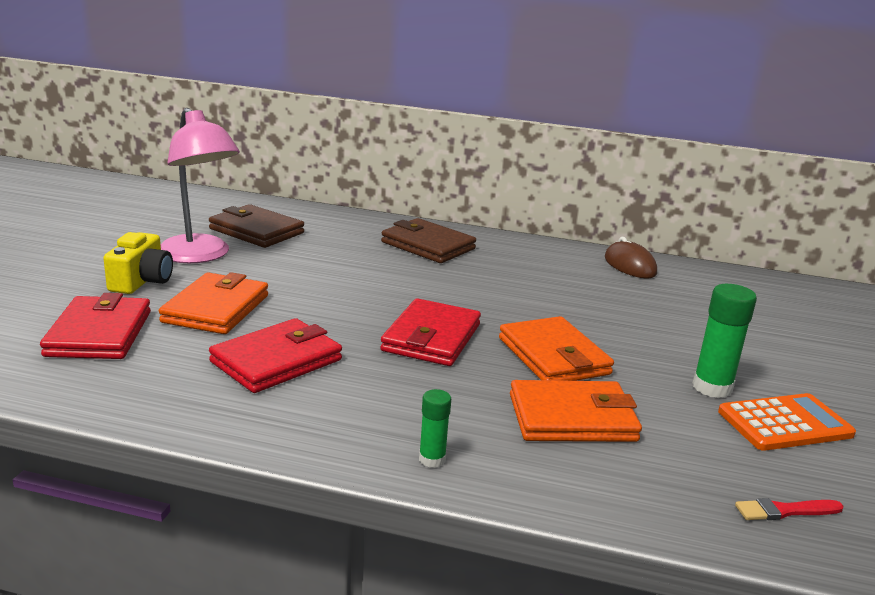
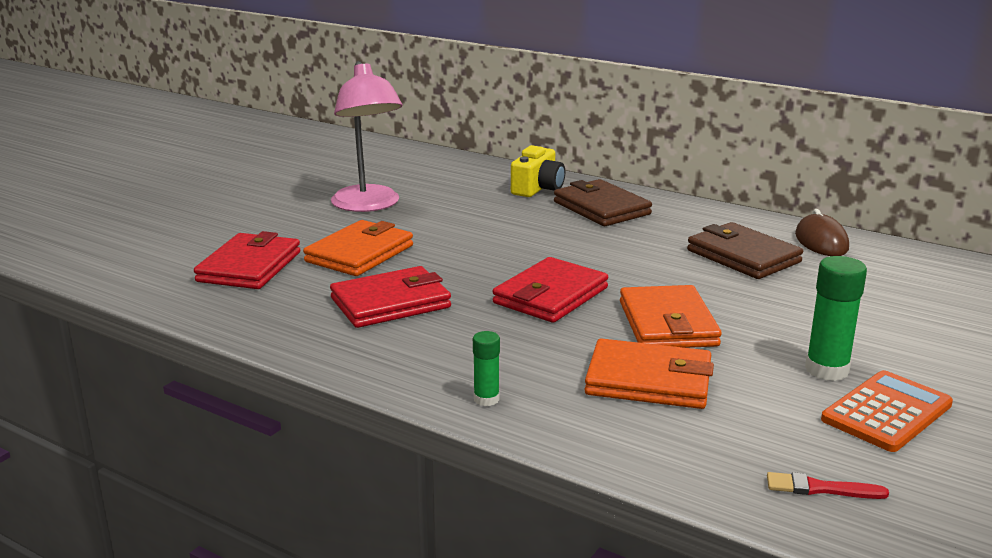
camera: 20 degrees right, 0 degrees up
yellow camera [103,232,173,294] -> yellow camera moved to [511,145,565,197]
brown wallet [209,204,304,248] -> brown wallet moved to [687,222,803,279]
orange calculator [718,393,856,451] -> orange calculator turned 45 degrees counterclockwise [821,370,953,452]

